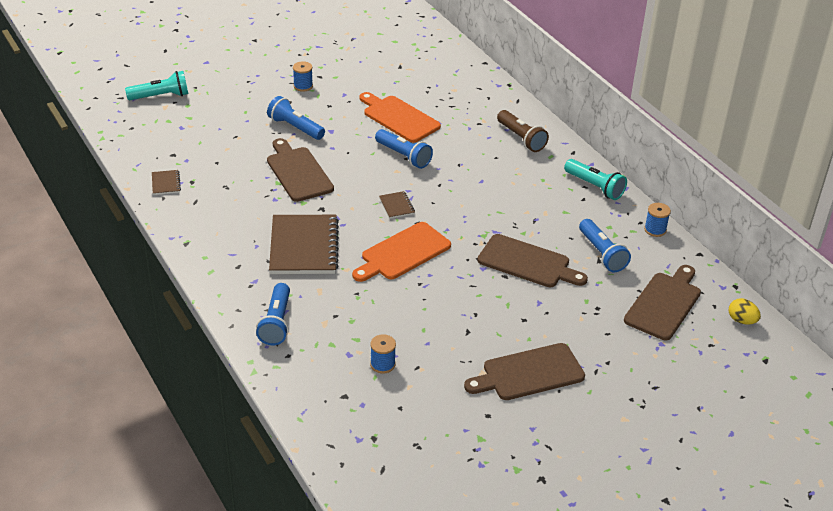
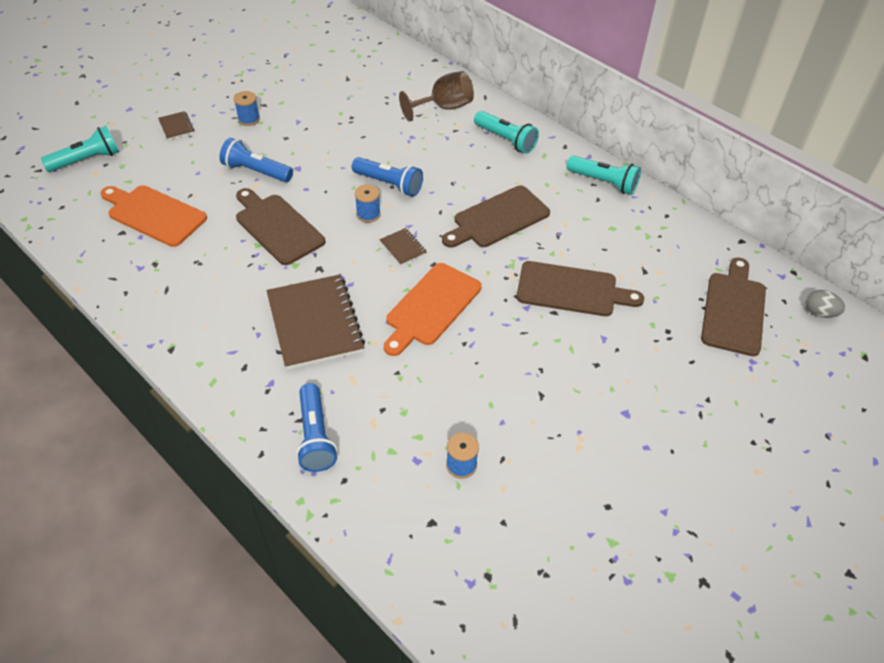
camera: 15 degrees left, 10 degrees up
brown notebook [152,170,181,195] -> brown notebook moved to [158,111,194,140]
orange cutting board [359,92,441,143] -> orange cutting board moved to [100,185,207,247]
brown cutting board [464,343,585,400] -> brown cutting board moved to [442,186,550,248]
brown flashlight [497,110,549,152] -> turquoise flashlight [474,111,539,154]
blue flashlight [579,219,631,272] -> none
blue spool [644,203,671,237] -> blue spool moved to [355,184,381,223]
yellow egg [728,298,761,325] -> grey egg [806,290,845,318]
none -> brown goblet [399,71,474,122]

